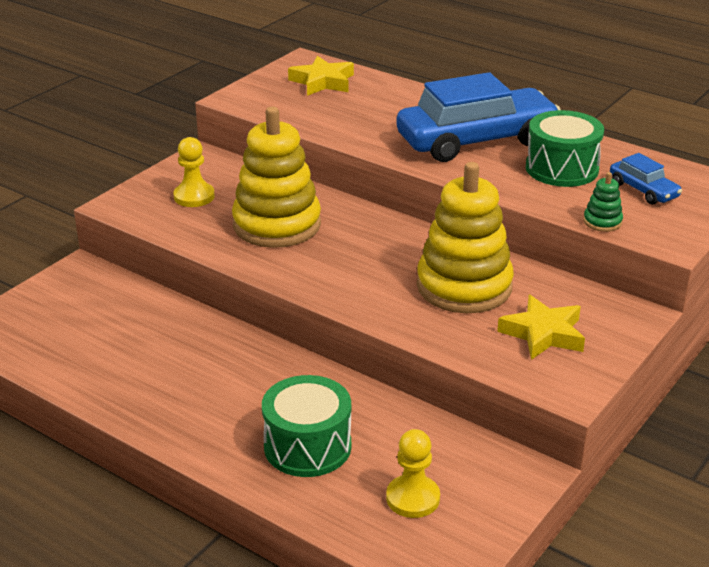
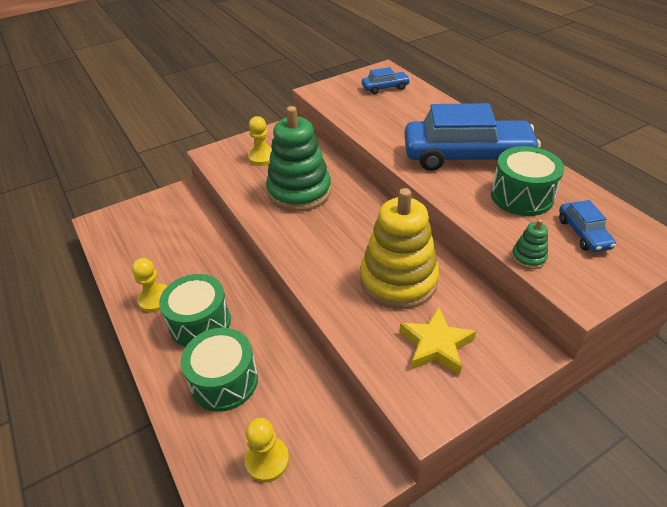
camera: 25 degrees right, 10 degrees up
yellow stacking toy [232,107,321,248] -> green stacking toy [266,106,331,211]
yellow star [288,56,354,96] -> blue car [362,67,410,94]
none -> yellow pawn [132,258,167,313]
none -> green drum [159,274,231,347]

